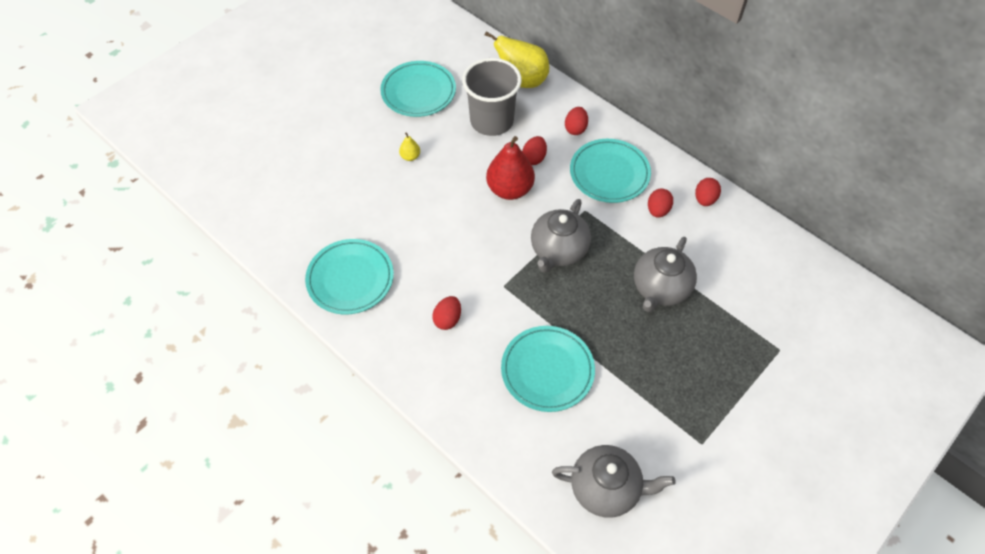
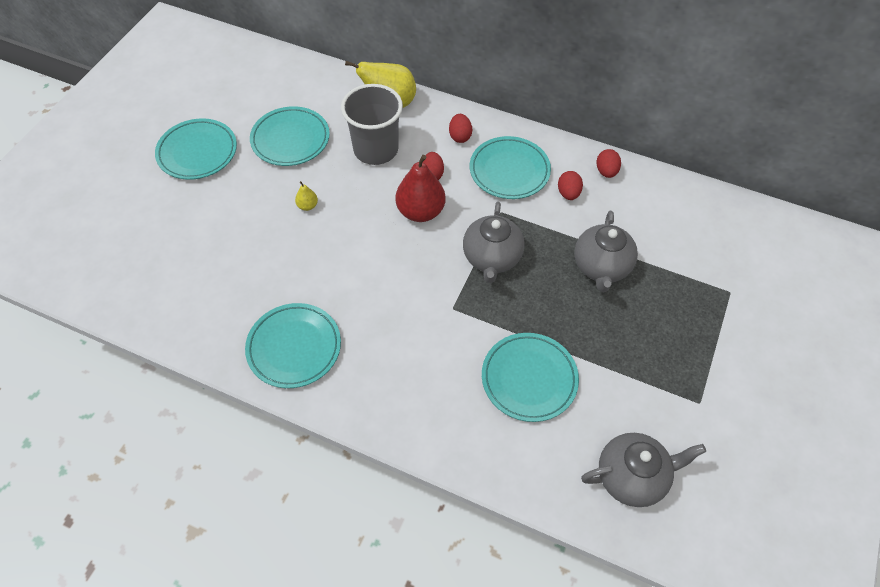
camera: 20 degrees left, 0 degrees up
red egg [432,296,461,330] -> none
none -> turquoise plate [155,118,237,180]

